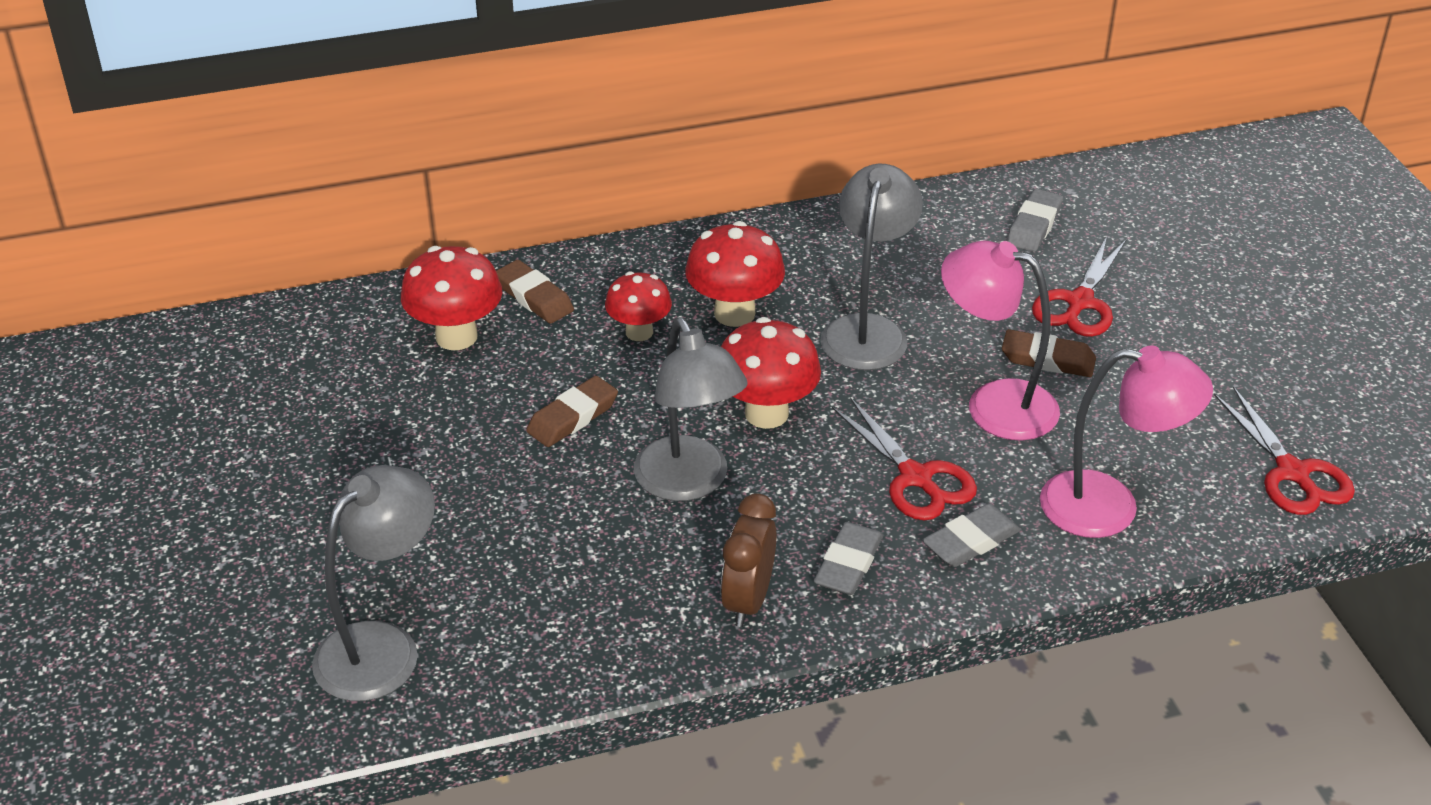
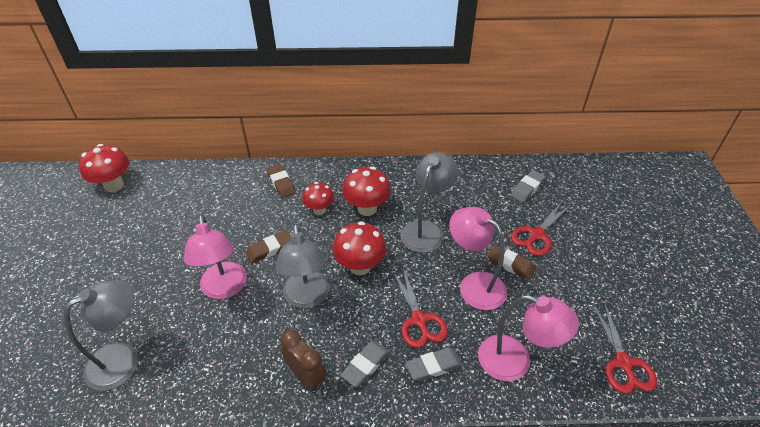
camera: 15 degrees right, 5 degrees up
red mushroom [401,246,502,350] -> red mushroom moved to [79,144,129,192]
brown clock [721,493,776,627] -> brown clock turned 105 degrees clockwise [281,330,326,390]
none -> pink lamp [184,215,247,299]

